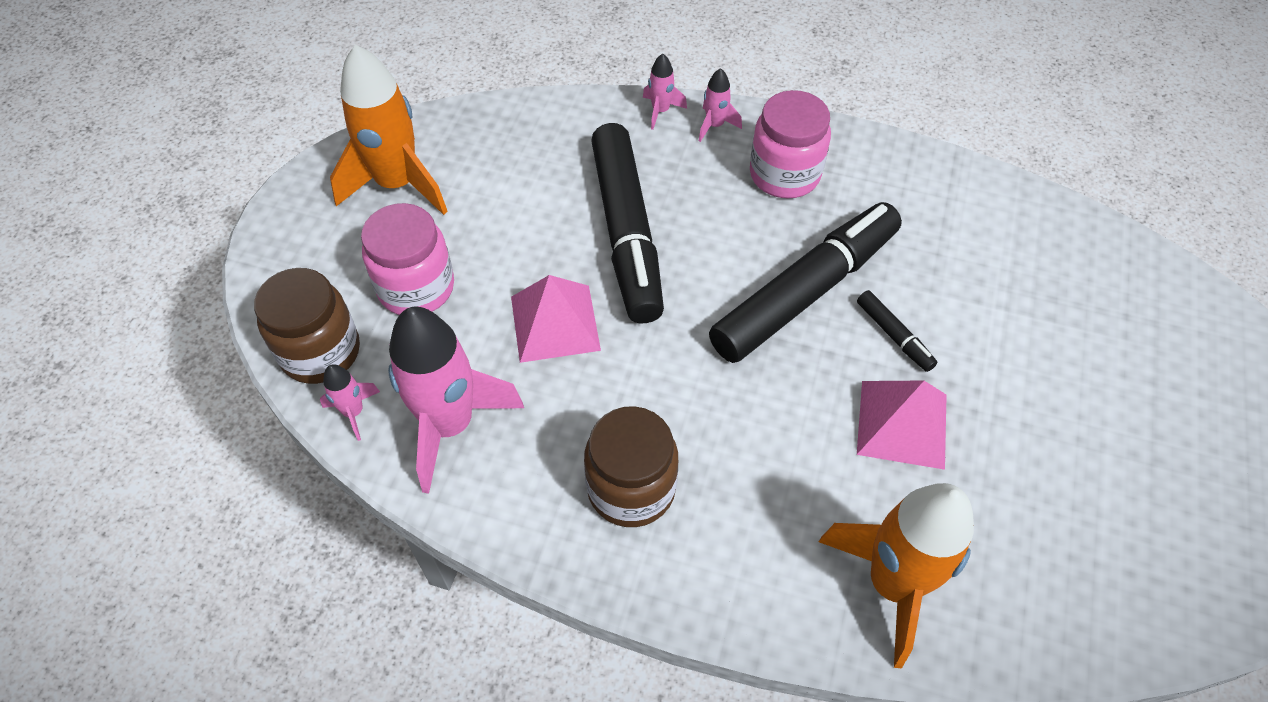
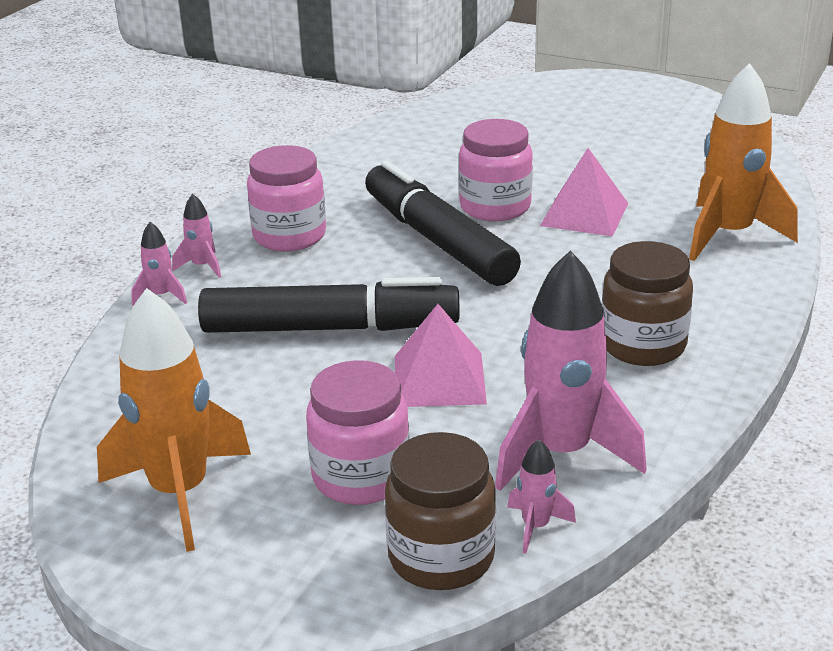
camera: 80 degrees left, 25 degrees down
black marker [857,290,937,372] -> pink jar [459,119,533,221]

